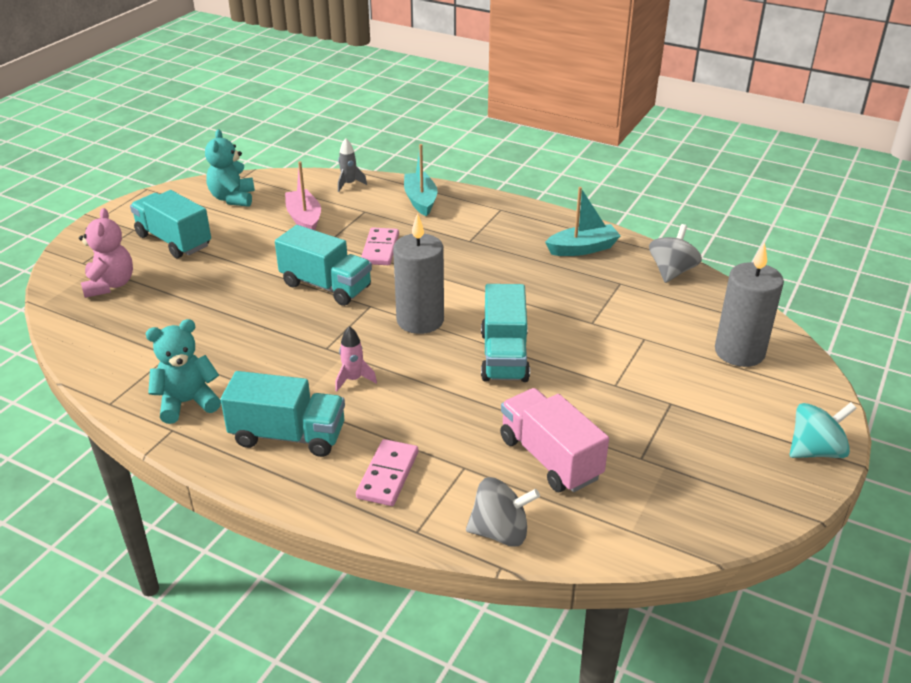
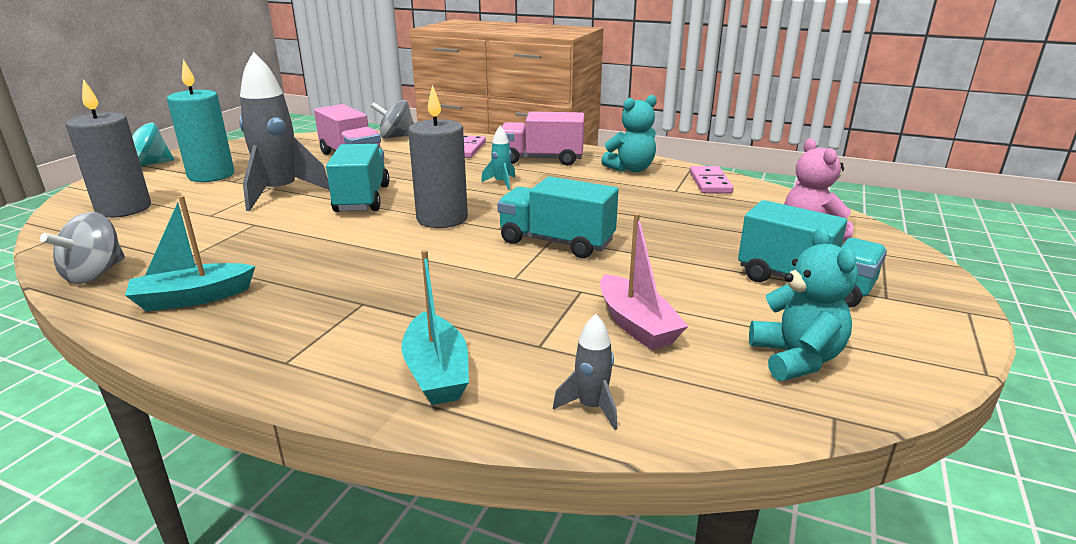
camera: 175 degrees right, 10 degrees down
turquoise truck [221,371,345,457] -> pink truck [502,111,584,166]
pink rocket [335,326,377,392] -> turquoise rocket [481,126,515,190]
pink domino [361,227,399,265] -> pink domino moved to [690,166,734,194]
none -> turquoise candle [167,59,234,182]
none -> grey rocket [239,52,329,211]

